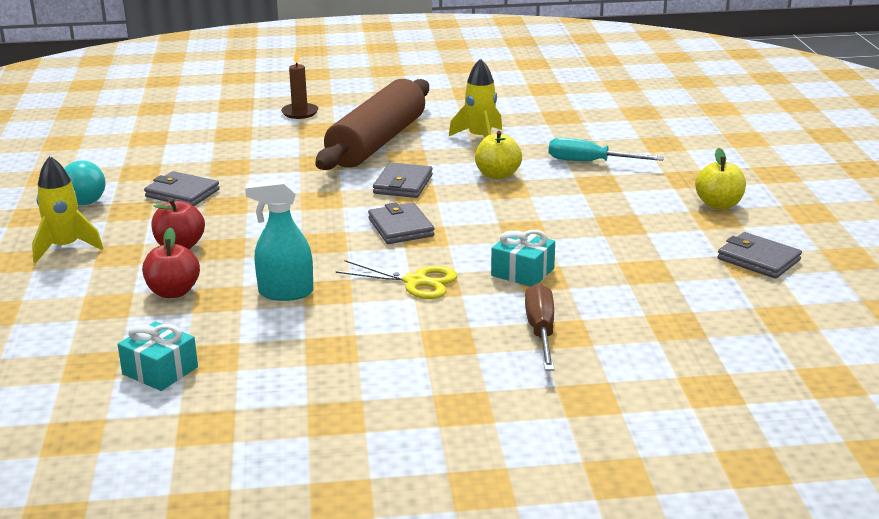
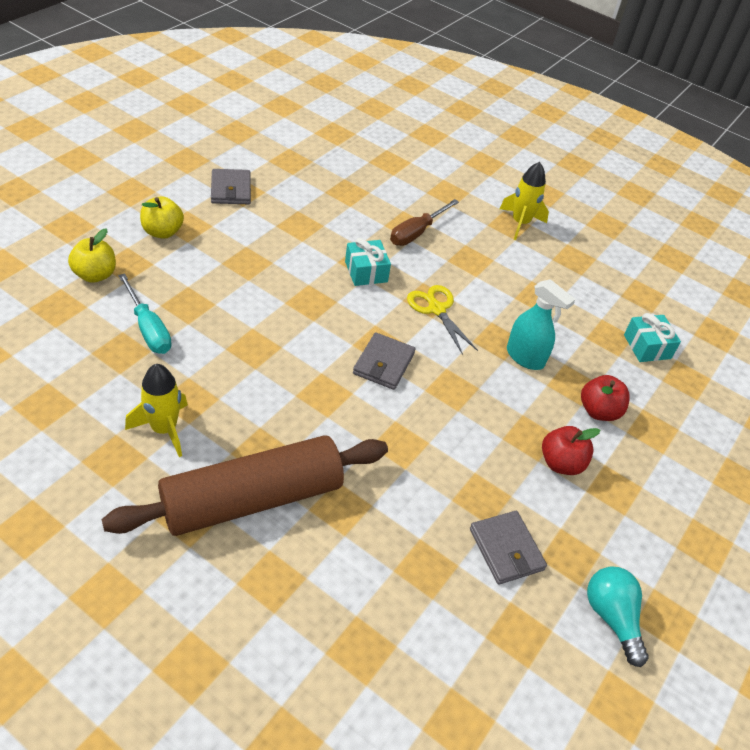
camera: 145 degrees left, 20 degrees up
yellow rocket [32,156,104,263] -> yellow rocket moved to [500,162,549,240]
brown candle [281,51,318,119] -> none
grey wallet [373,162,433,198] -> none
yellow apple [475,131,522,179] -> yellow apple moved to [68,228,116,283]

